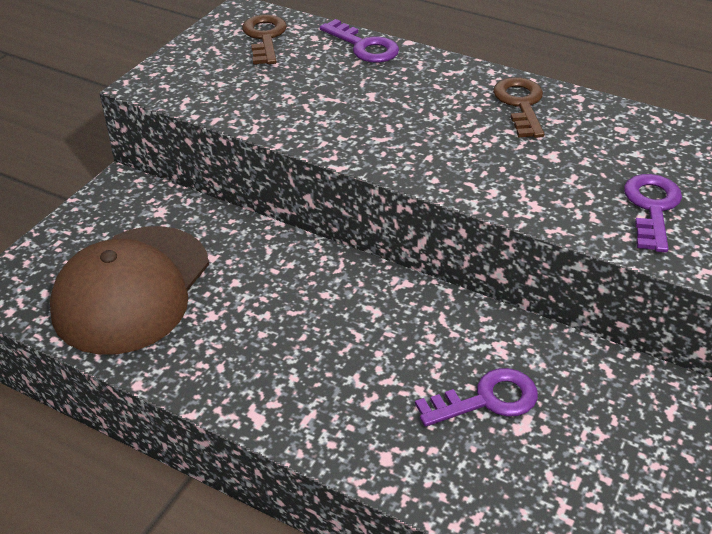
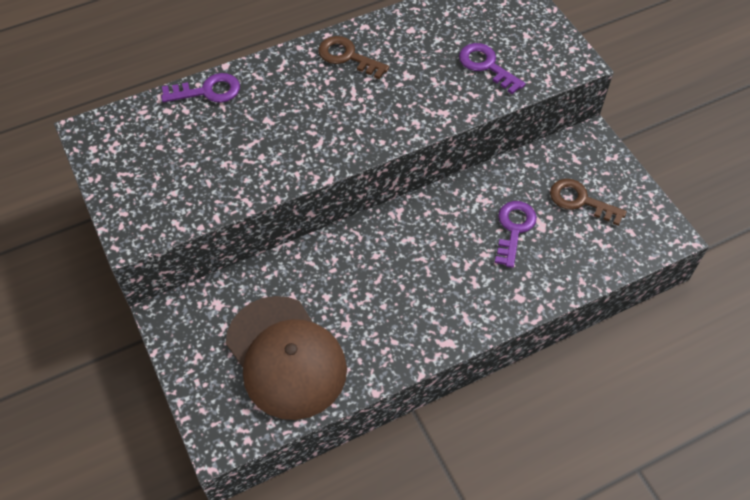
camera: 55 degrees left, 15 degrees up
brown key [242,15,287,64] -> brown key moved to [550,179,627,226]

